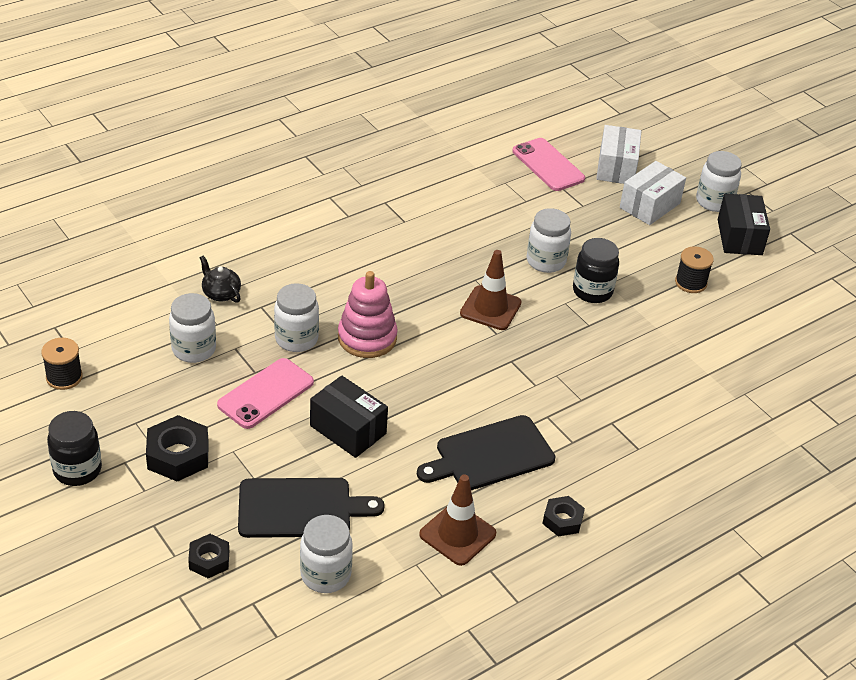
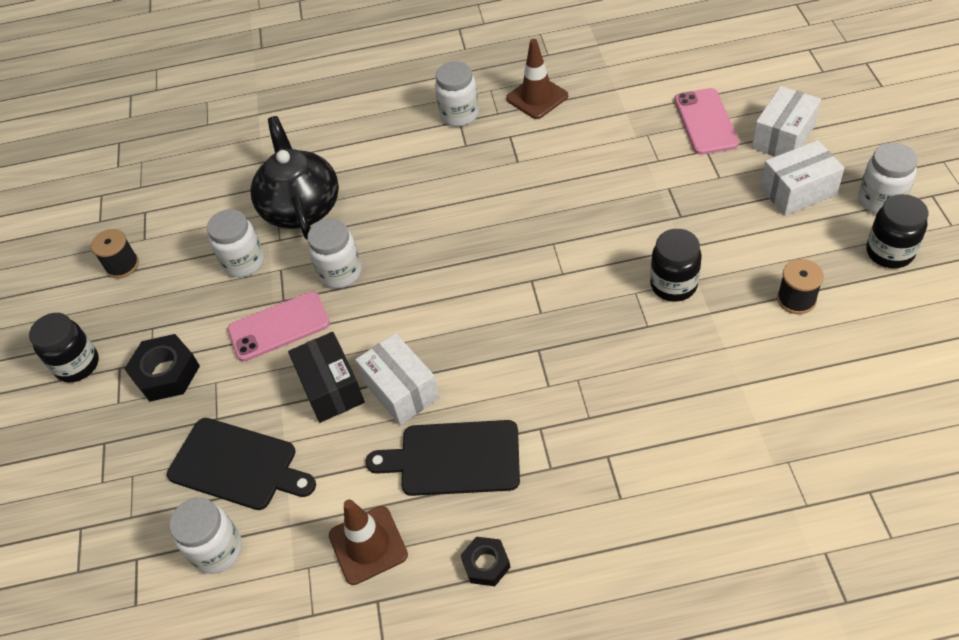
camera: 35 degrees right, 10 degrees up
black nut [188,534,229,578] -> none
black teapot [199,256,241,303] -> black teapot [251,116,339,240], size x2.22
pink stacking toy [338,271,398,358] -> none
brown traffic cone [460,250,522,330] -> brown traffic cone moved to [506,39,568,119]
white jar [526,208,571,273] -> white jar moved to [435,61,479,126]
black box [718,194,770,255] -> black jar [866,194,928,268]
none -> white box [355,333,440,425]

